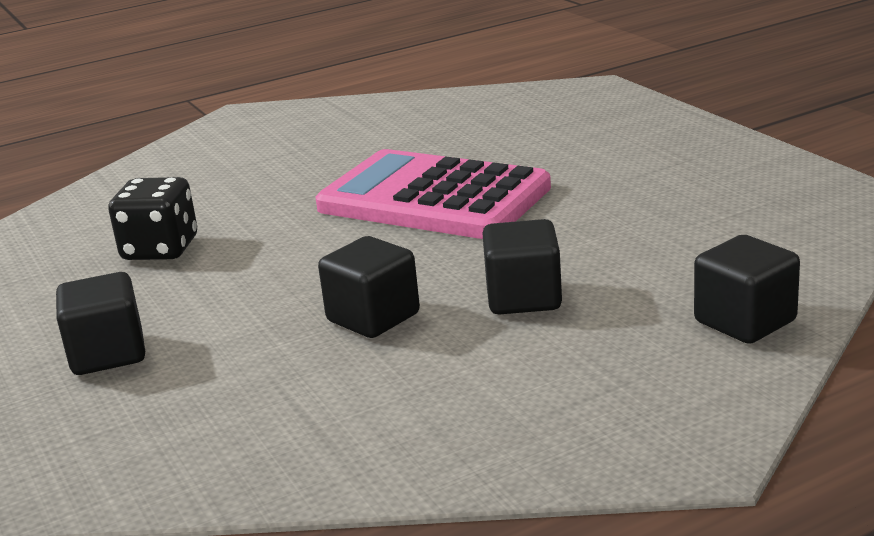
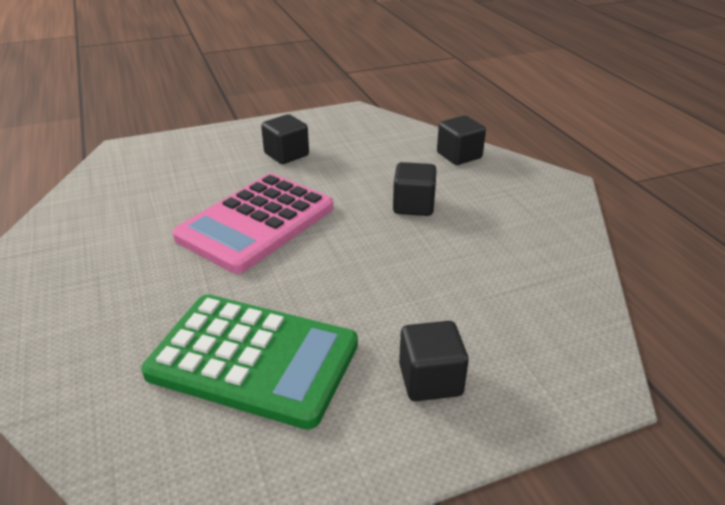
camera: 85 degrees left, 10 degrees up
black dice [108,177,197,260] -> green calculator [141,294,358,430]
black cube [318,236,420,338] -> black cube moved to [261,114,309,164]

